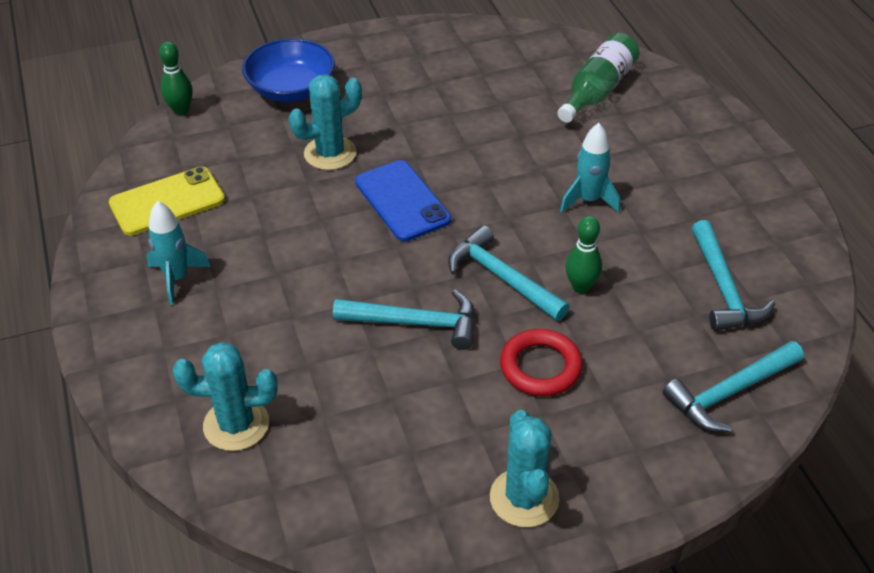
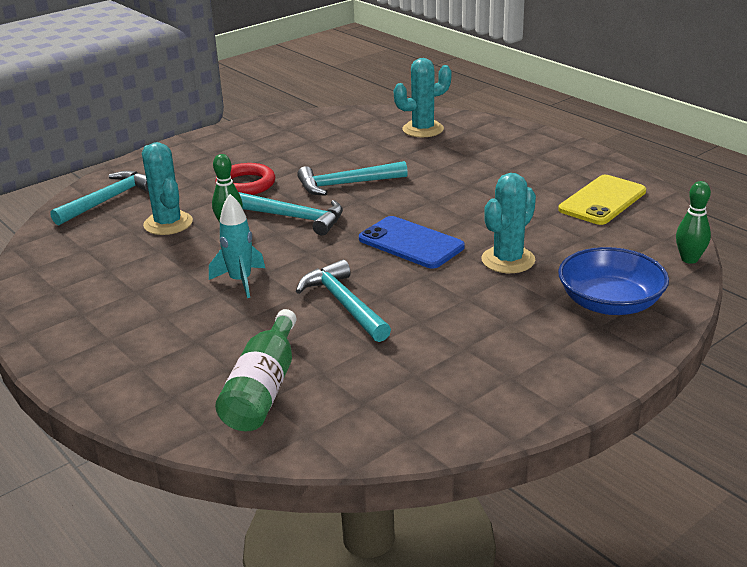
camera: 160 degrees right, 15 degrees down
turquoise rocket [147,201,211,305] -> none
turquoise cactus [490,410,559,527] -> turquoise cactus moved to [142,142,193,235]
turquoise hammer [692,220,775,331] -> turquoise hammer moved to [296,260,391,342]

